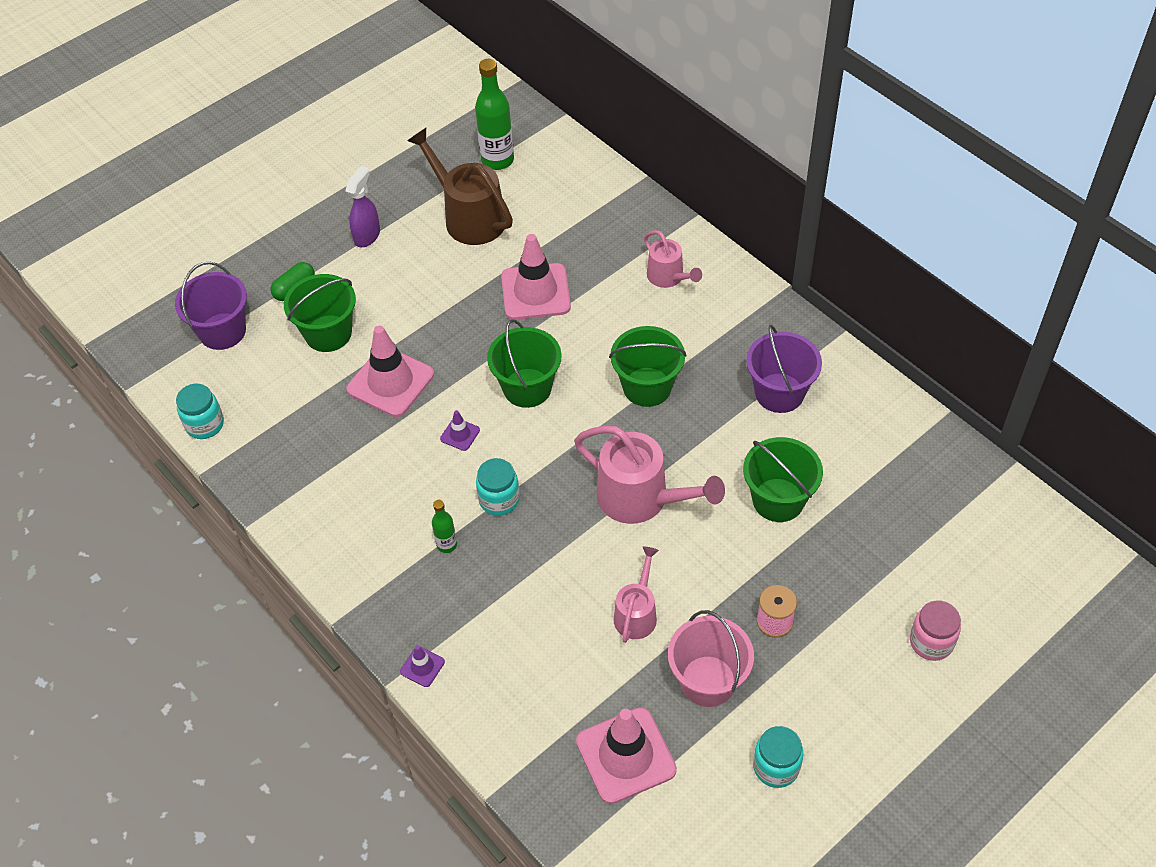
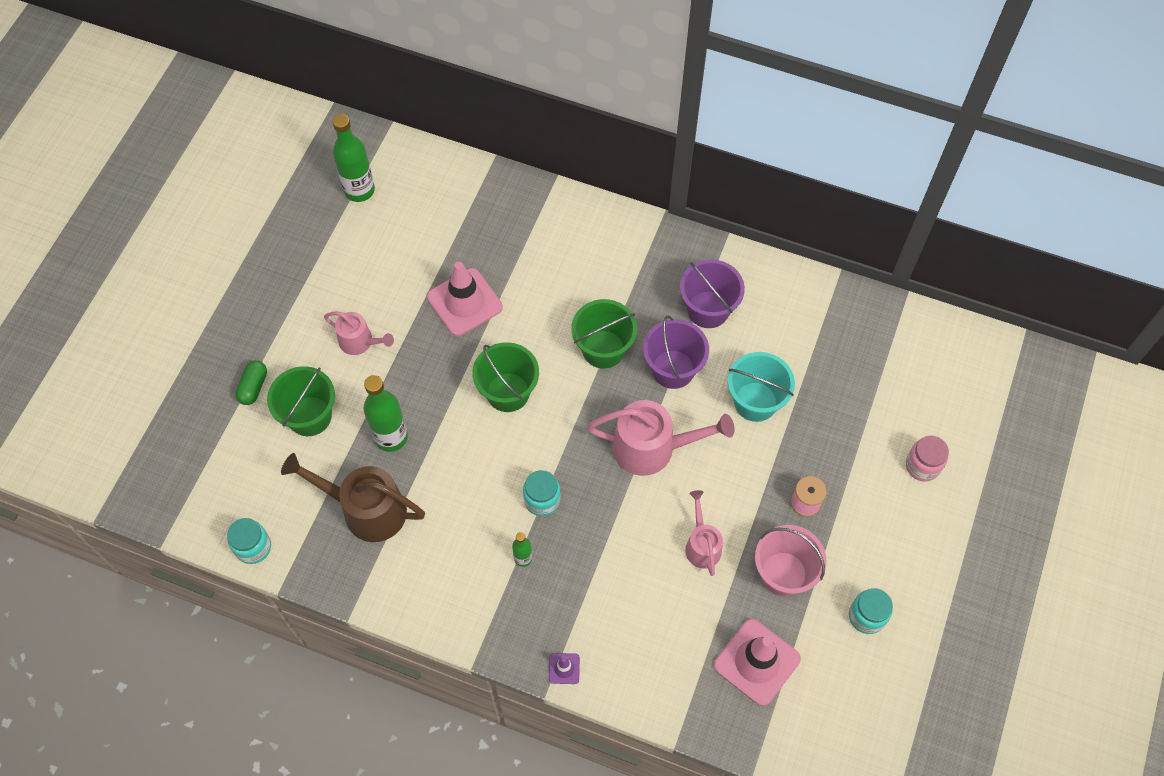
camera: 30 degrees left, 10 degrees up
purple bucket [175,262,247,350] -> purple bucket moved to [643,316,709,389]
purple spray bottle [345,166,380,247] -> none
pink traffic cone [347,326,434,417] -> green bottle [363,375,408,452]
brown watering can [407,128,513,245] -> brown watering can moved to [281,453,425,542]
purple traffic cone [440,410,480,451] -> none
pink watering can [644,230,702,288] -> pink watering can moved to [324,311,394,355]
green bucket [743,437,823,522] -> turquoise bucket [728,352,795,422]

